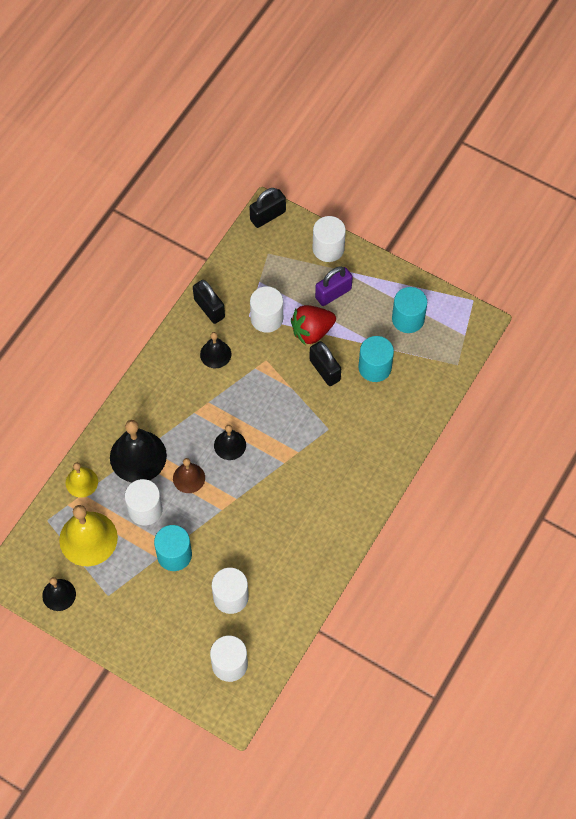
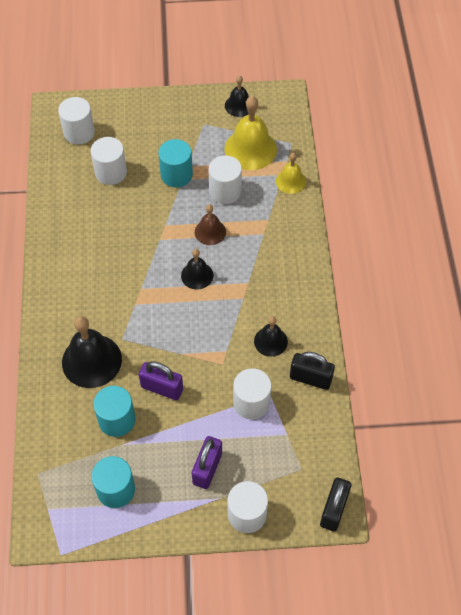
camera: 145 degrees right, 5 degrees down
black bell [110,420,167,482] -> black bell moved to [62,316,122,388]
red strawberry [291,305,336,346] -> none
black padlock [309,341,341,386] -> purple padlock [139,361,183,400]

